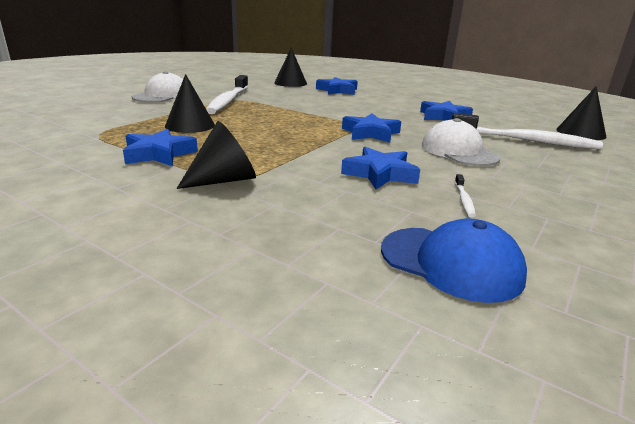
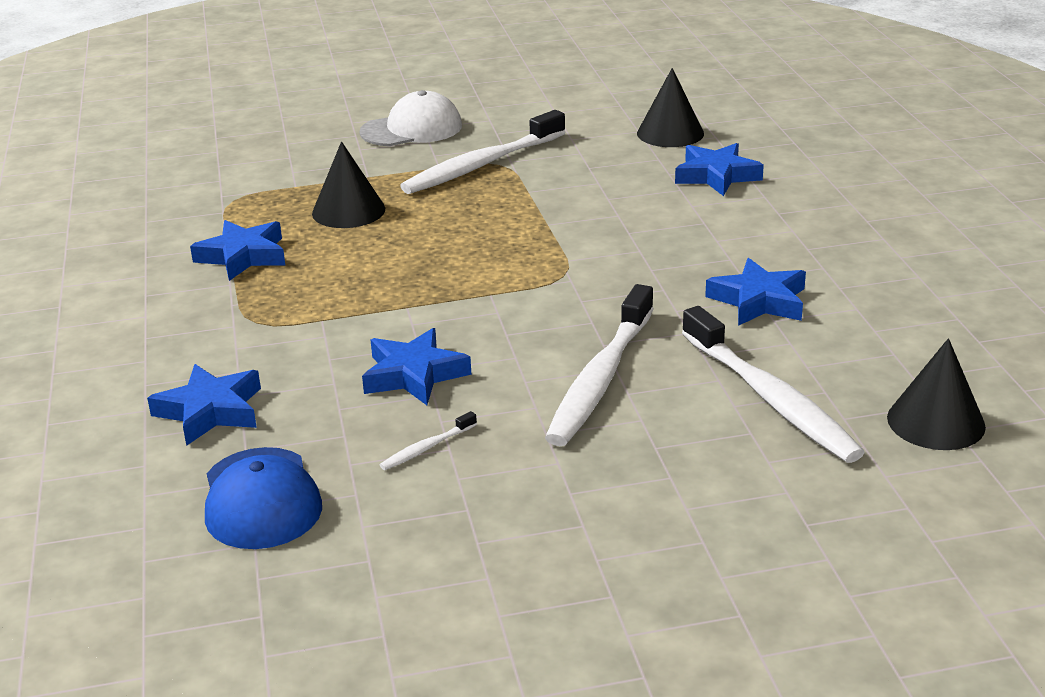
camera: 45 degrees right, 5 degrees up
black cone [176,121,256,189] -> none
blue star [342,113,401,143] -> blue star moved to [147,364,261,446]
white cap [422,118,501,166] -> white toothbrush [545,284,654,446]

